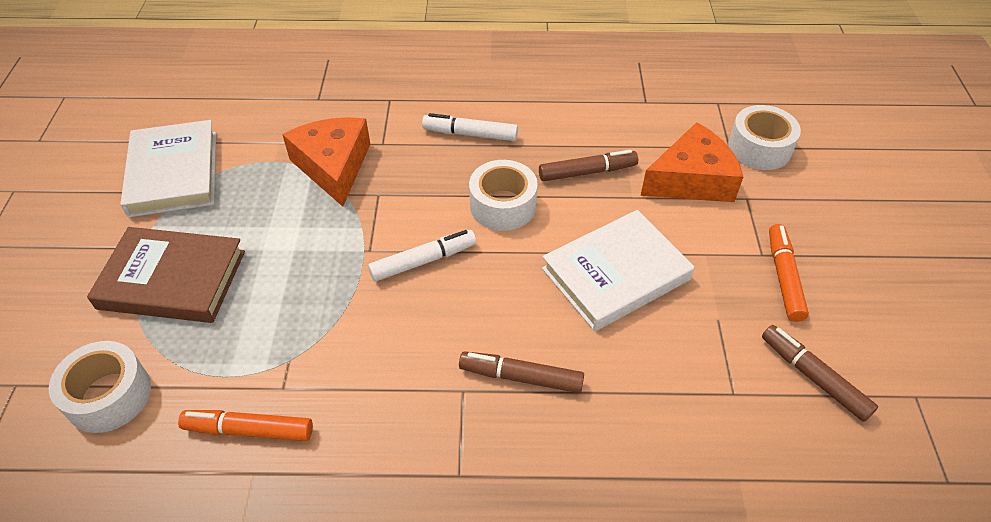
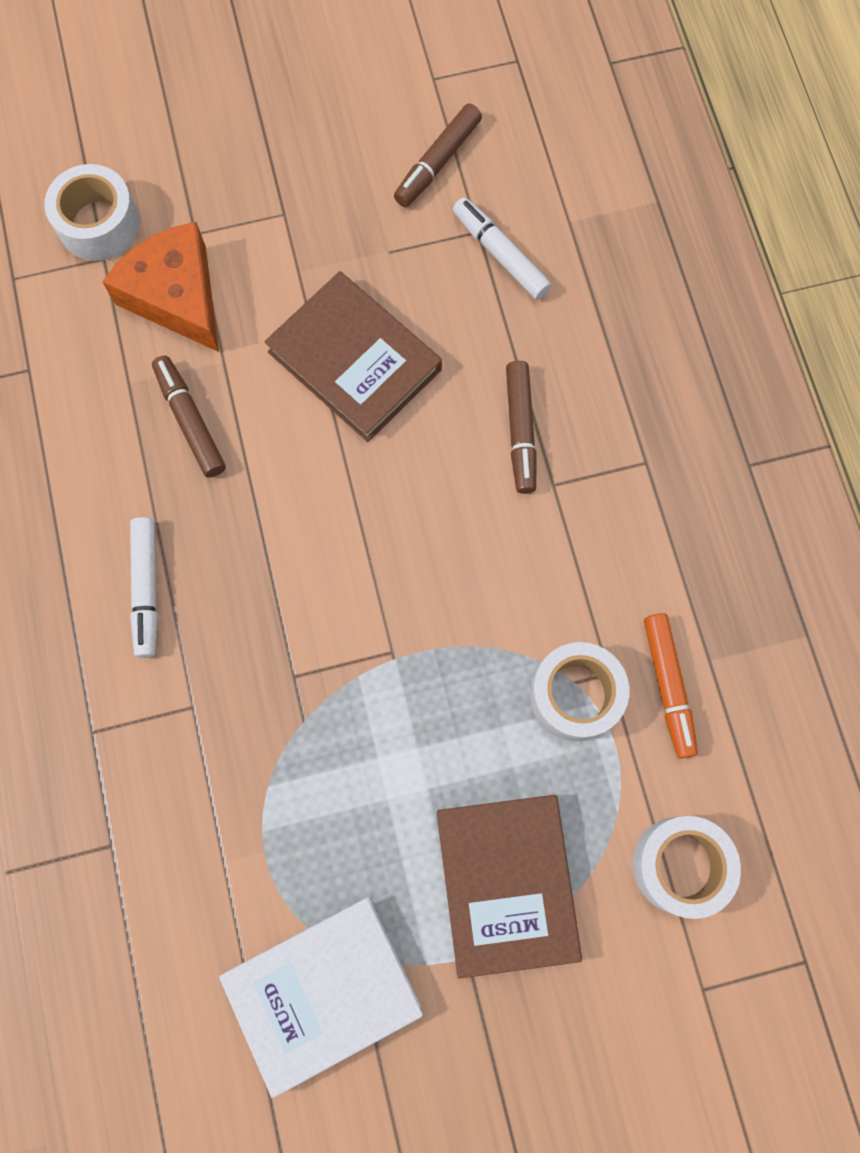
camera: 105 degrees left, 25 degrees up
orange cheese [282,117,370,207] -> none
white marker [368,230,476,282] -> white marker moved to [453,197,552,300]
white tape [469,160,538,231] -> white tape moved to [530,642,629,741]
white book [542,210,694,331] -> brown book [264,271,442,442]
orange marker [769,224,809,322] -> none

